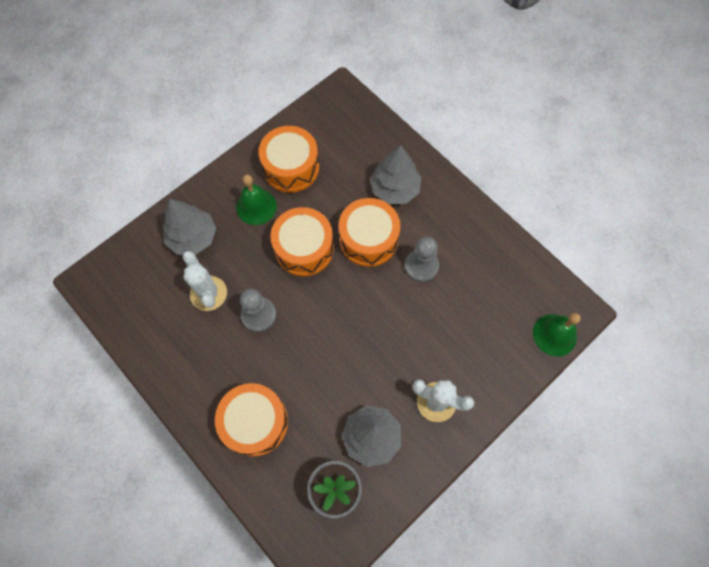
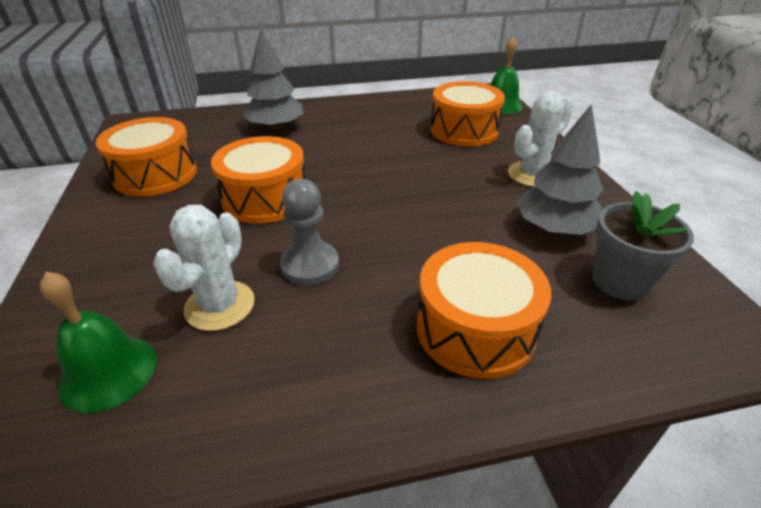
camera: 60 degrees left, 30 degrees down
grey tree [163,199,216,255] -> none
white cactus [183,251,227,311] -> white cactus turned 75 degrees counterclockwise [153,205,255,331]
green bell [236,175,277,225] -> green bell moved to [40,272,157,413]
orange drum [339,198,400,267] -> orange drum moved to [430,81,505,147]
grey pawn [405,237,439,282] -> none

